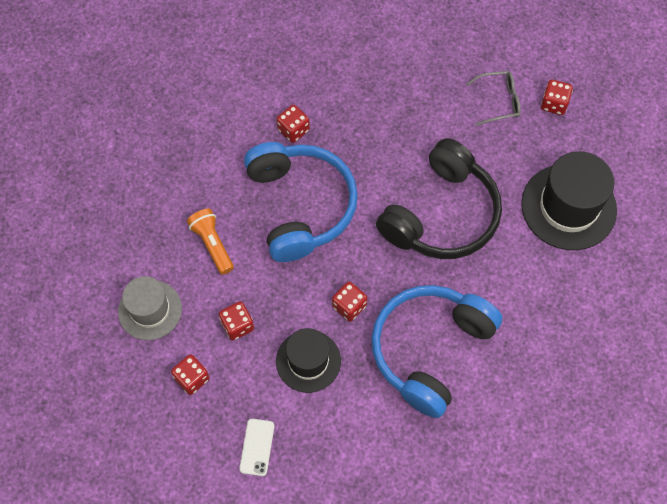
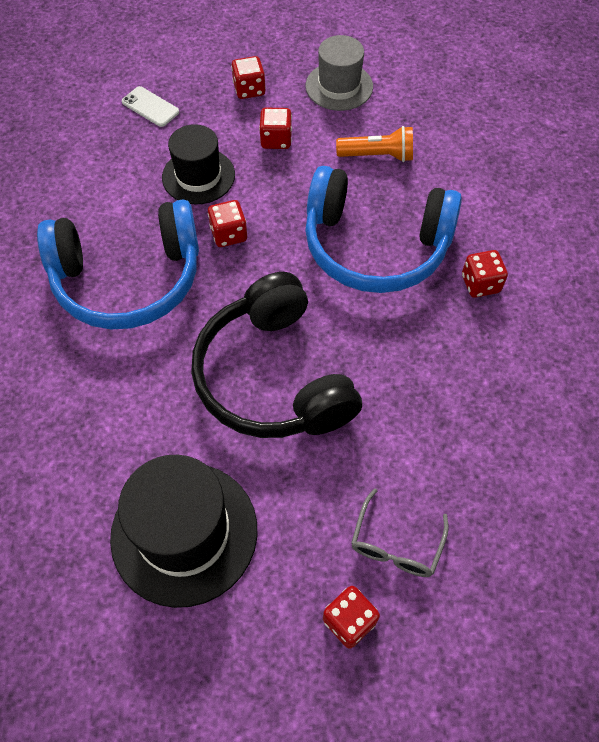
camera: 120 degrees right, 5 degrees down
blue headphones [371,285,503,418] -> blue headphones turned 105 degrees clockwise [37,200,199,329]

